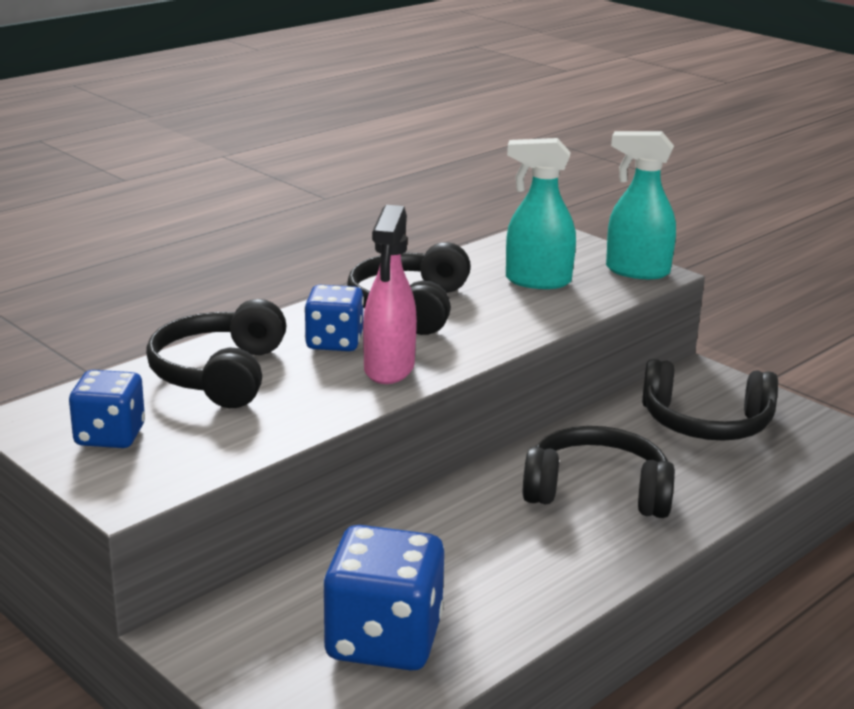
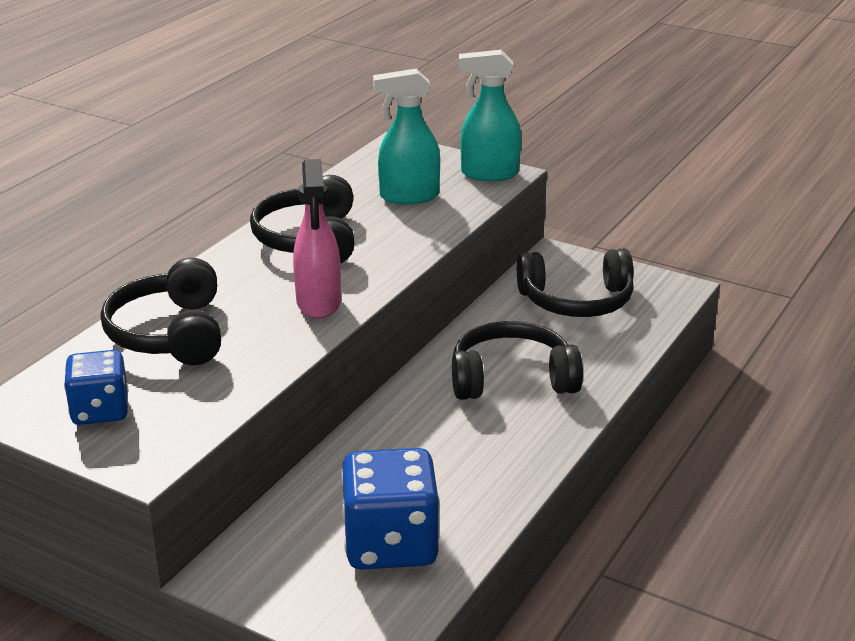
camera: 15 degrees left, 5 degrees up
blue dice [304,285,364,351] -> none

